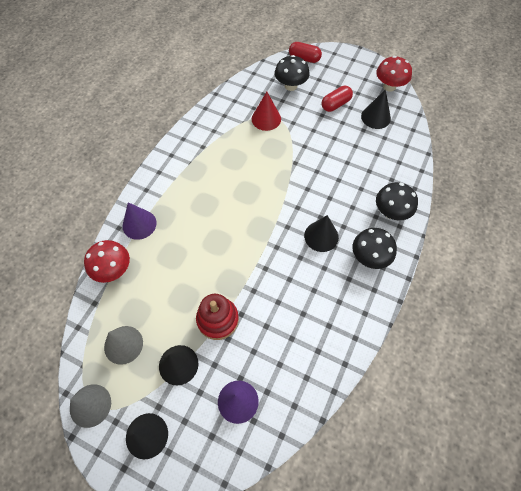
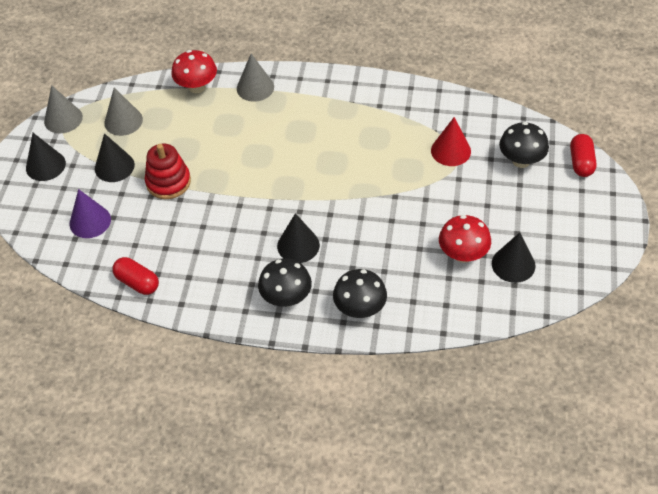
camera: 75 degrees right, 10 degrees down
purple cone [123,202,157,240] -> grey cone [237,54,274,102]
red capsule [322,86,353,112] -> red capsule moved to [112,257,159,295]
red mushroom [376,56,412,92] -> red mushroom moved to [439,215,491,263]

